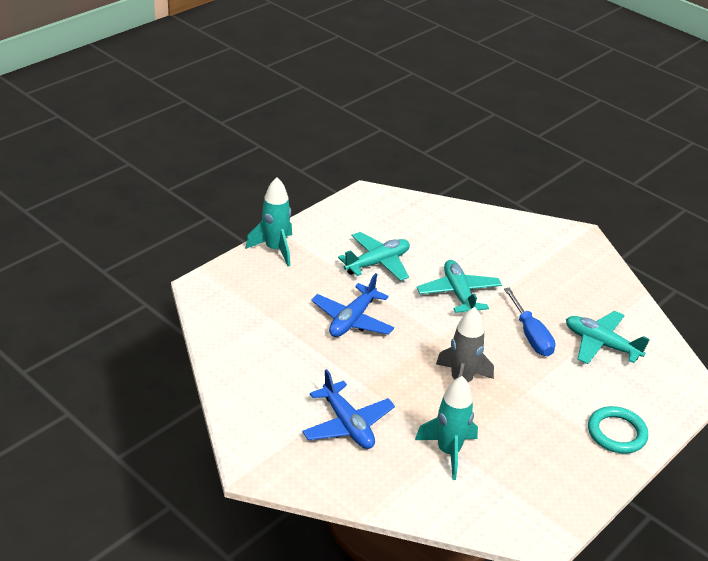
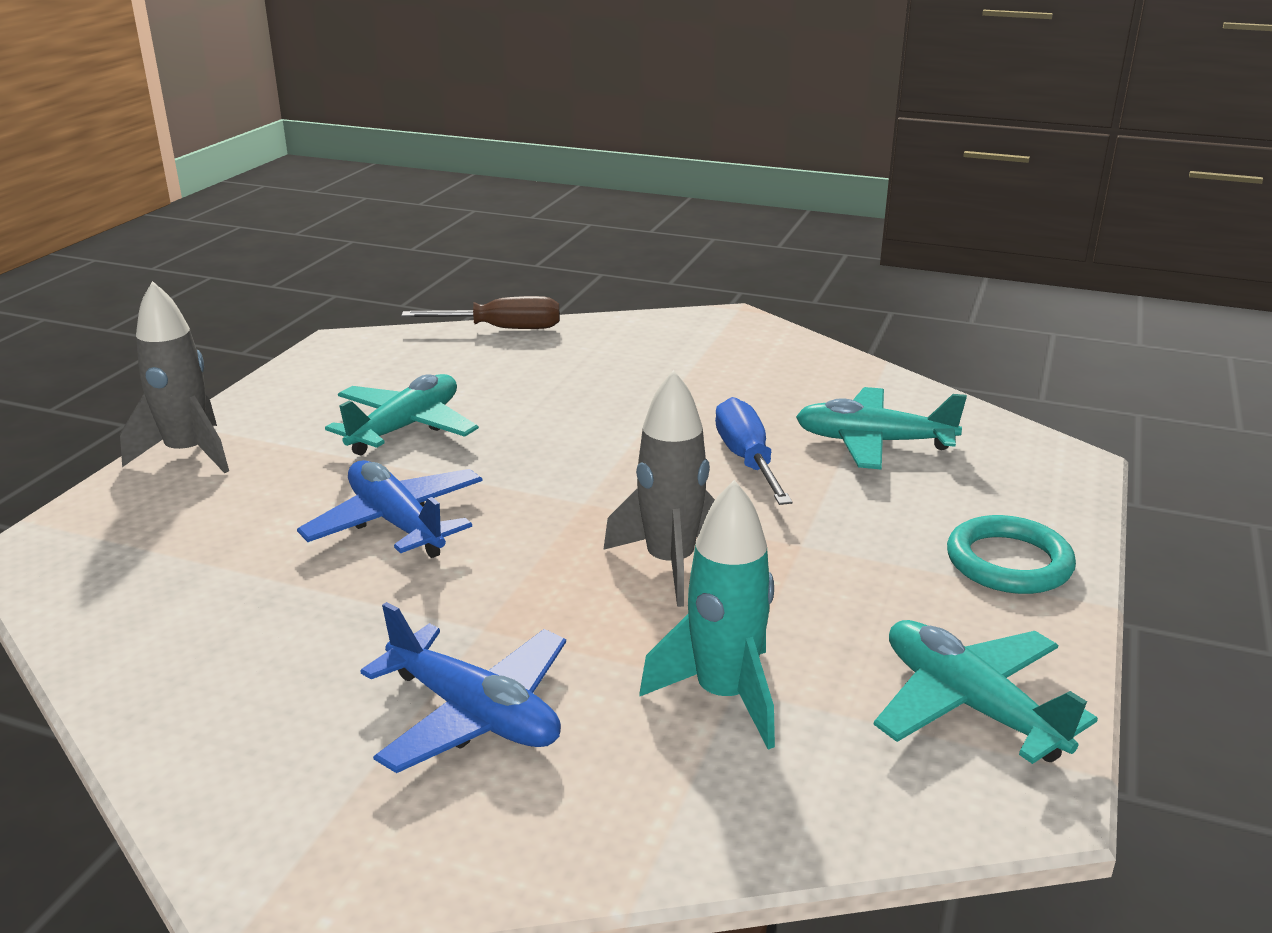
camera: 20 degrees left, 10 degrees down
turquoise rocket [245,177,292,267] -> grey rocket [120,281,229,473]
blue plane [311,273,394,337] -> blue plane turned 135 degrees clockwise [297,460,483,558]
turquoise plane [417,260,502,313] -> turquoise plane moved to [874,620,1098,764]
blue screwdriver [504,288,555,356] -> blue screwdriver turned 150 degrees counterclockwise [715,397,792,505]
none -> brown screwdriver [401,296,559,329]

